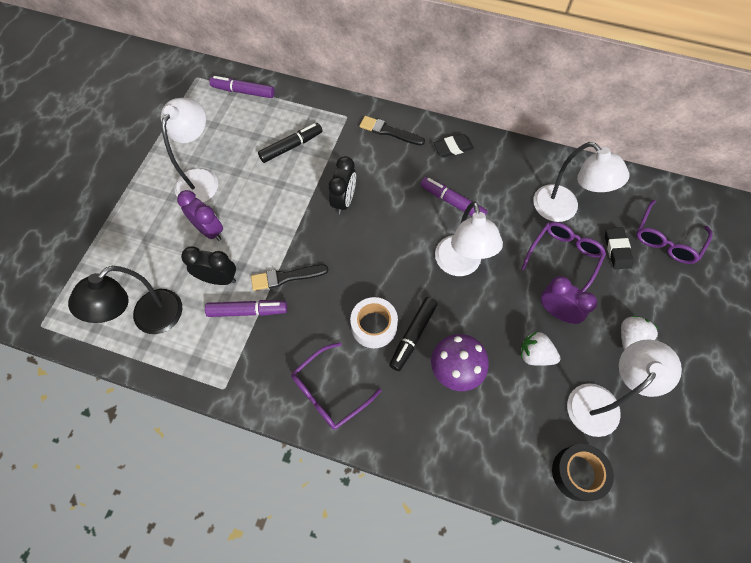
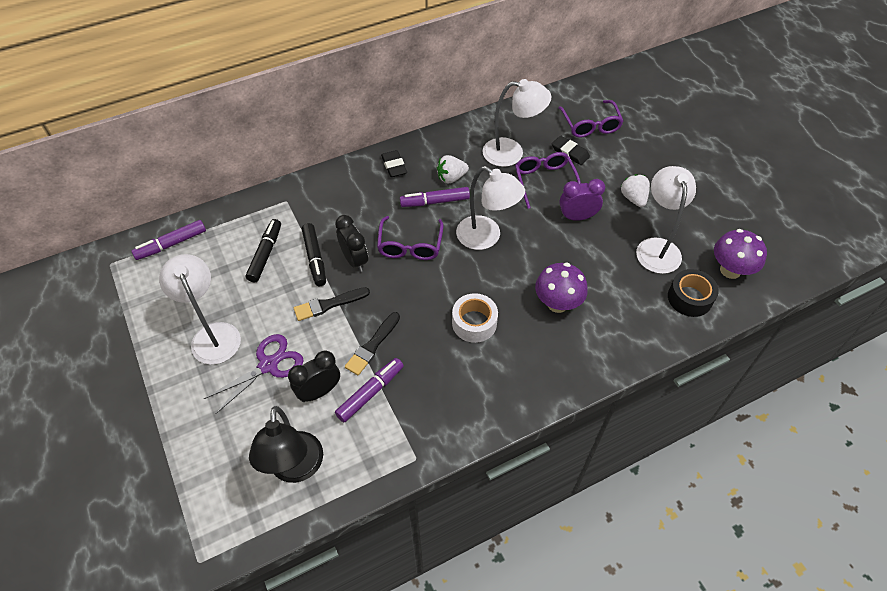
camera: 45 degrees left, 10 degrees down
purple clock [177,190,223,241] -> purple scissors [204,334,304,414]
purple glasses [291,342,382,430] -> purple glasses moved to [377,216,443,260]
black brush [359,116,425,145] -> black brush moved to [294,287,370,321]
black marker [389,297,438,371] -> black marker moved to [302,223,326,286]
black eraser [434,134,474,158] -> black eraser turned 45 degrees counterclockwise [381,150,407,177]
white strawberry [521,332,560,366] -> white strawberry moved to [437,155,469,184]
none -> purple mushroom [714,229,767,279]

